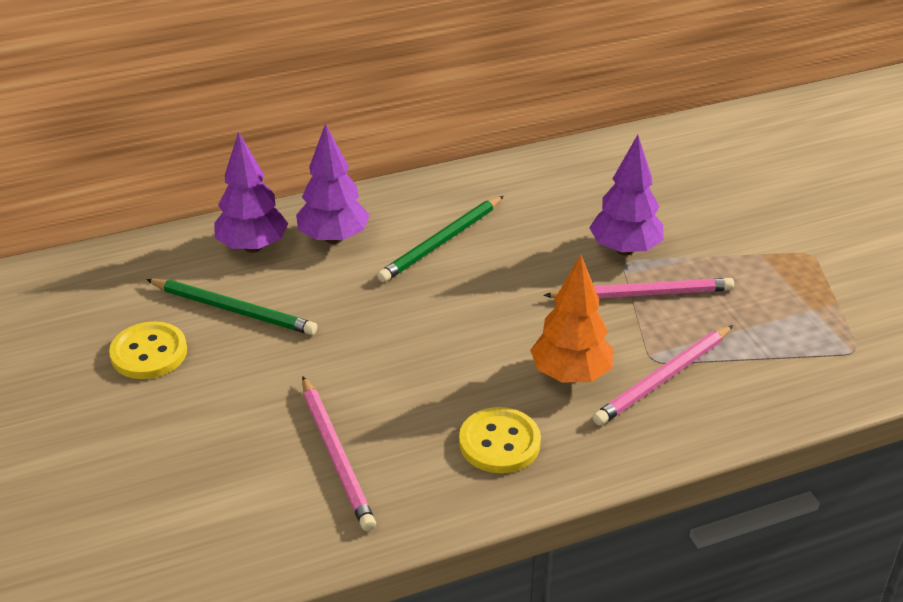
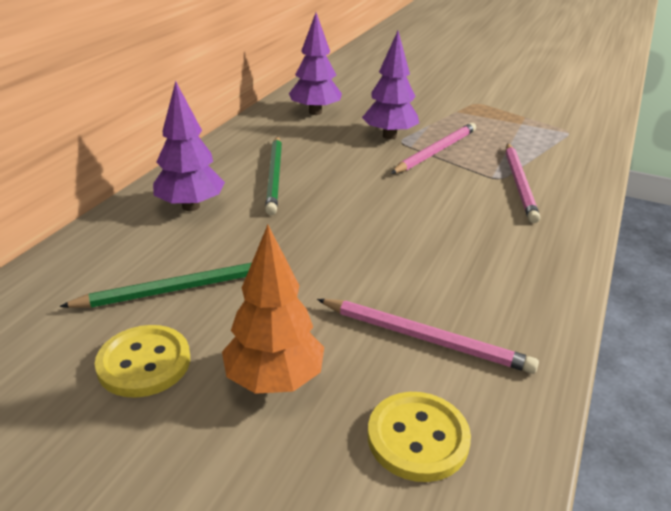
camera: 45 degrees left, 5 degrees down
purple tree [214,131,288,253] -> purple tree moved to [289,13,342,115]
yellow button [459,407,541,473] -> yellow button moved to [368,392,471,482]
orange tree [530,255,614,382] -> orange tree moved to [222,225,324,394]

